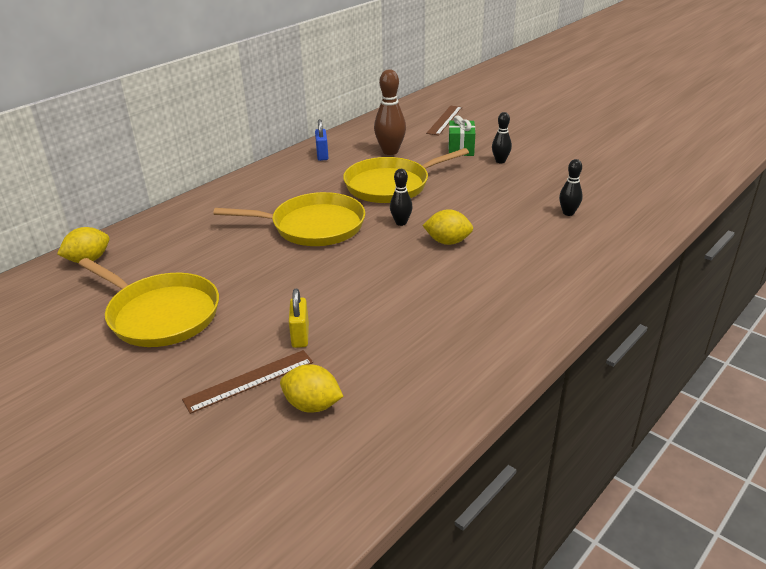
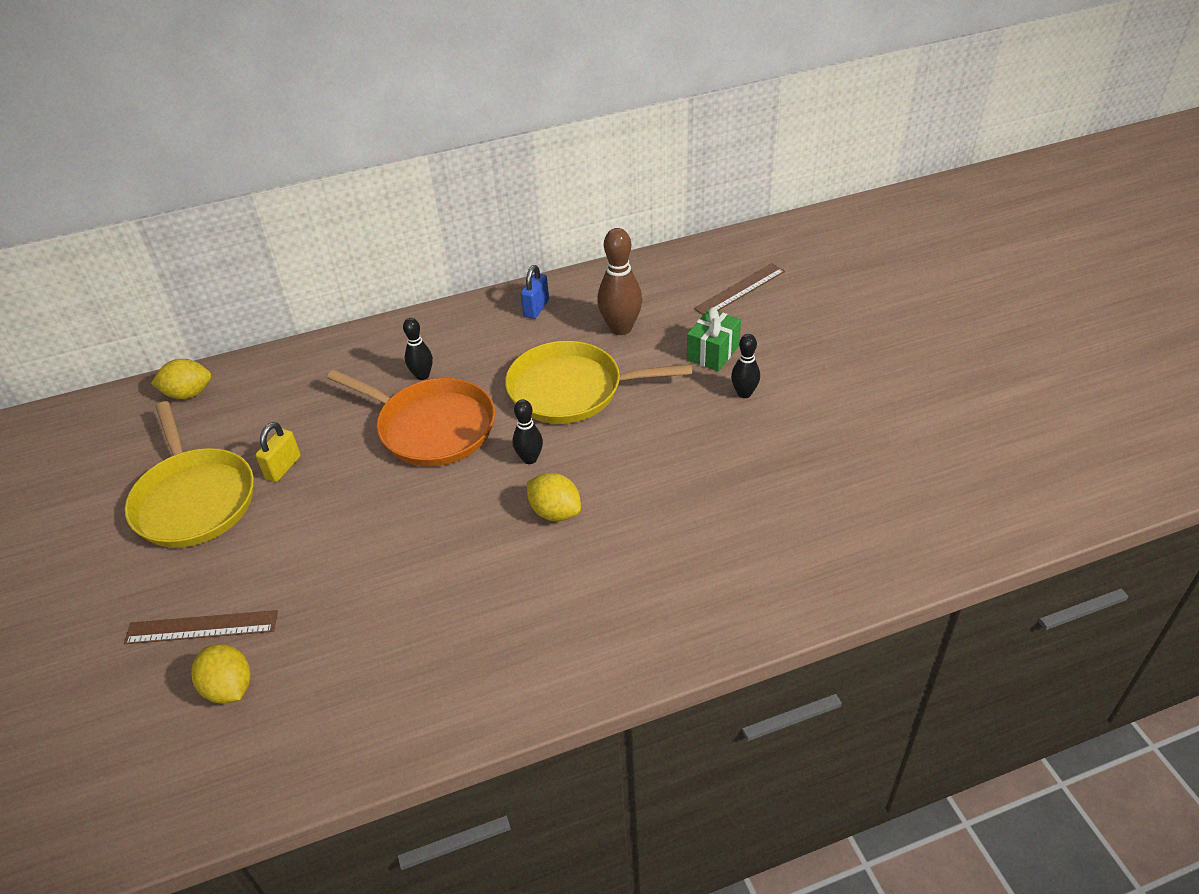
camera: 30 degrees right, 10 degrees up
yellow pan [213,192,365,246] -> orange pan [327,370,495,466]
yellow padlock [289,289,309,348] -> yellow padlock moved to [255,422,301,482]
black bowling pin [559,159,583,216] -> black bowling pin moved to [403,318,433,380]

